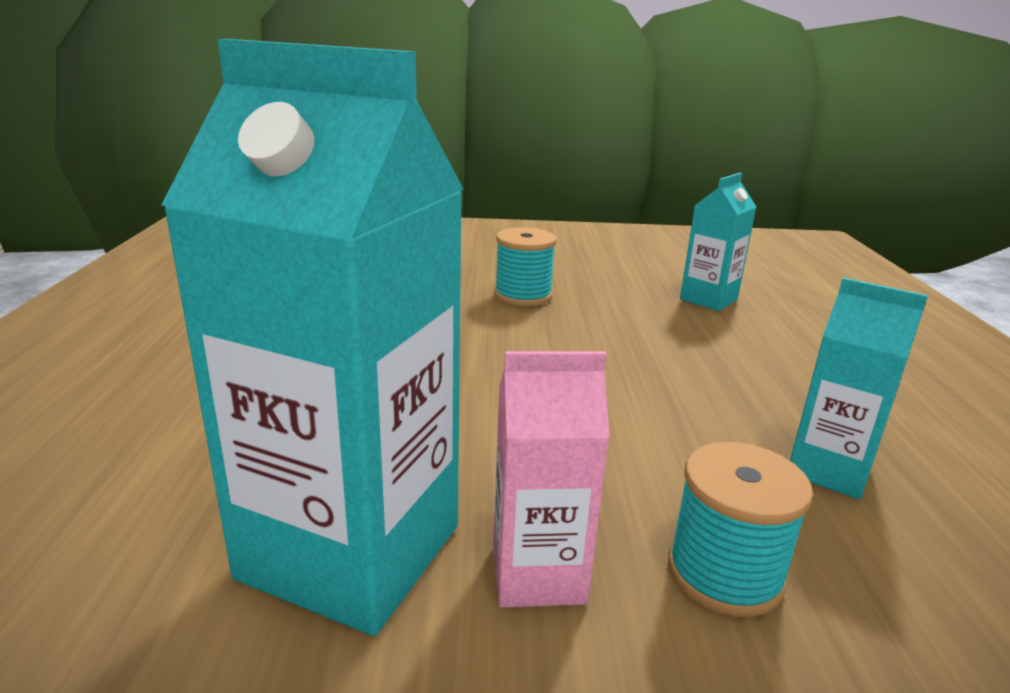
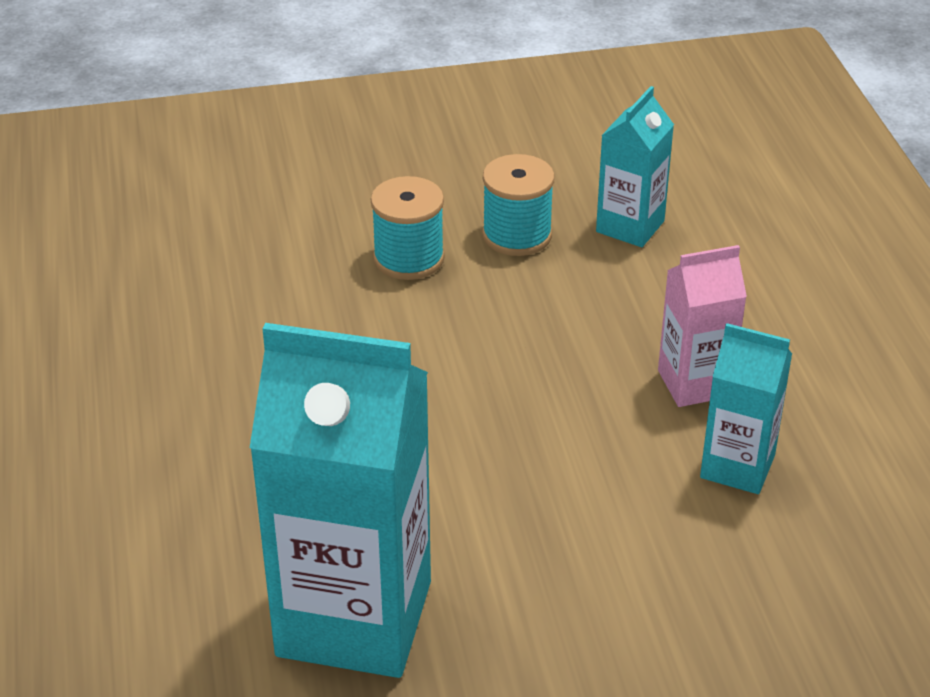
camera: 10 degrees left, 15 degrees up
pink carton [493,351,610,608] -> pink carton moved to [658,245,747,407]
turquoise spool [668,442,813,617] -> turquoise spool moved to [482,154,555,256]

